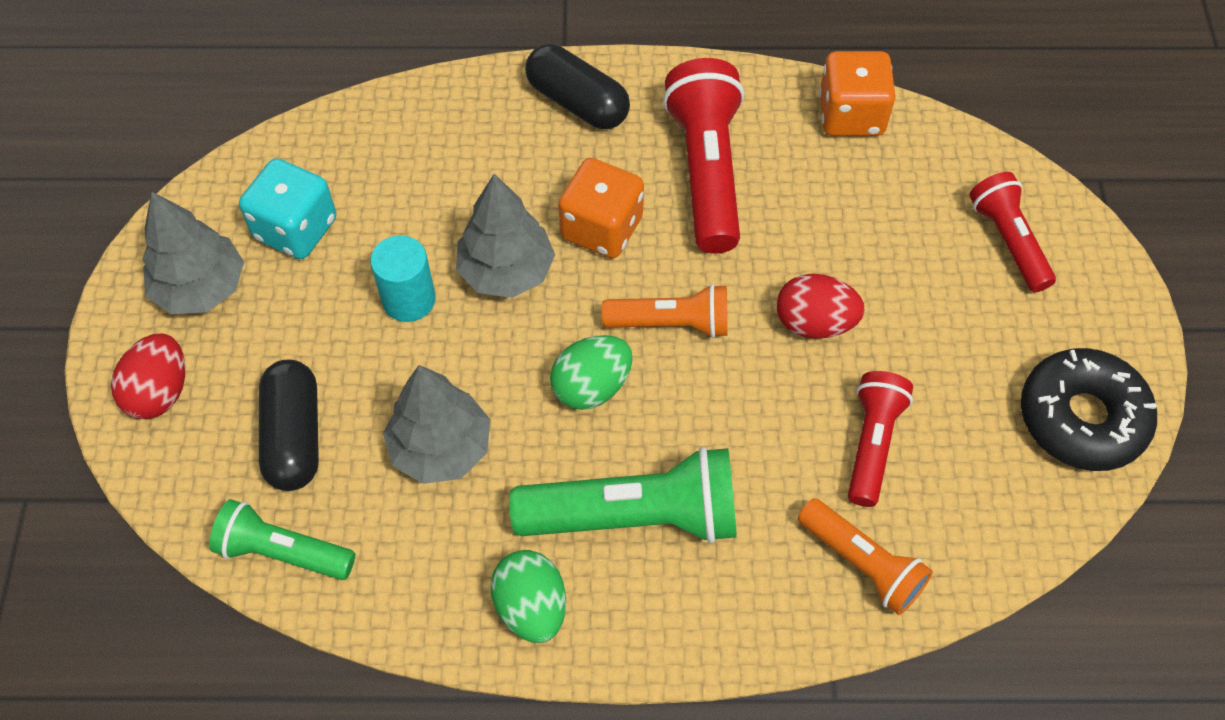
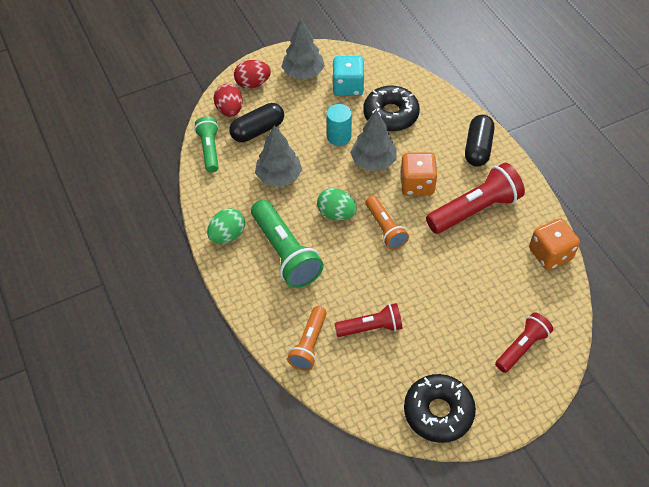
camera: 65 degrees right, 5 degrees down
red egg [777,274,865,339] -> red egg moved to [214,84,243,117]
none -> black donut [363,86,420,132]

